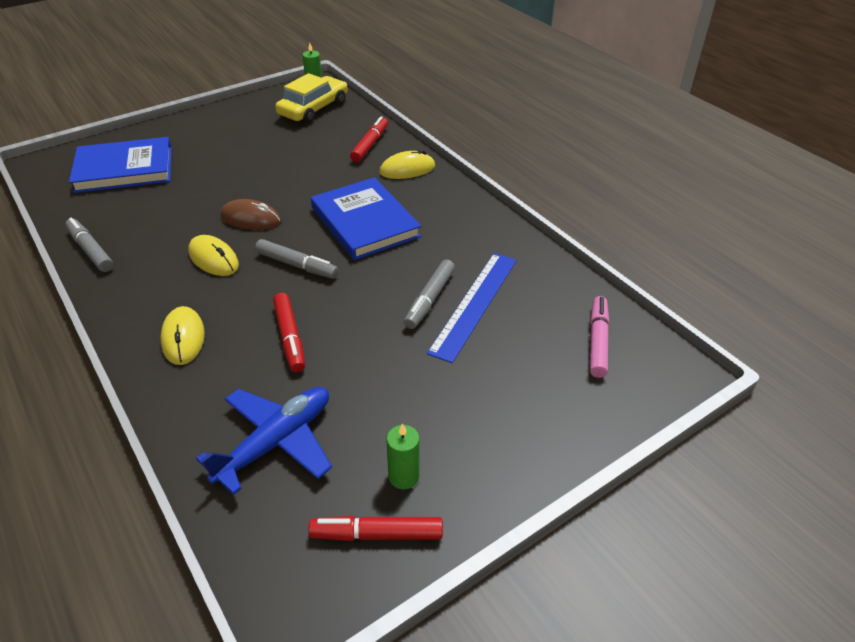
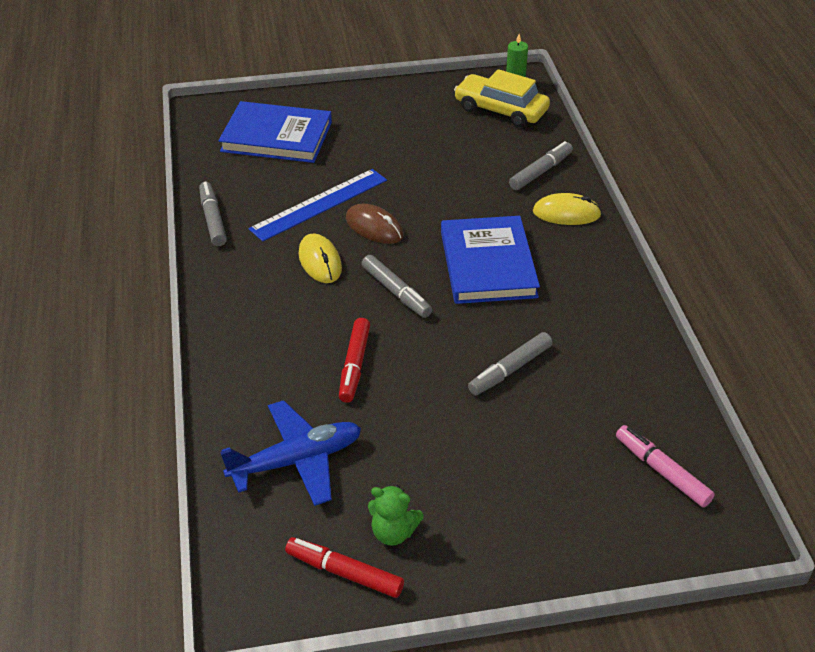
camera: 25 degrees right, 0 degrees up
yellow mouse [161,306,205,365] -> none
yellow car [275,73,348,123] -> yellow car turned 120 degrees counterclockwise [454,69,550,127]
red marker [350,116,388,162] -> grey marker [509,141,573,190]
green candle [386,423,419,489] -> green teddy bear [368,485,424,546]
blue ruler [427,253,517,363] -> blue ruler moved to [249,169,387,242]
pink marker [590,296,609,378] -> pink marker turned 75 degrees counterclockwise [616,425,715,507]

